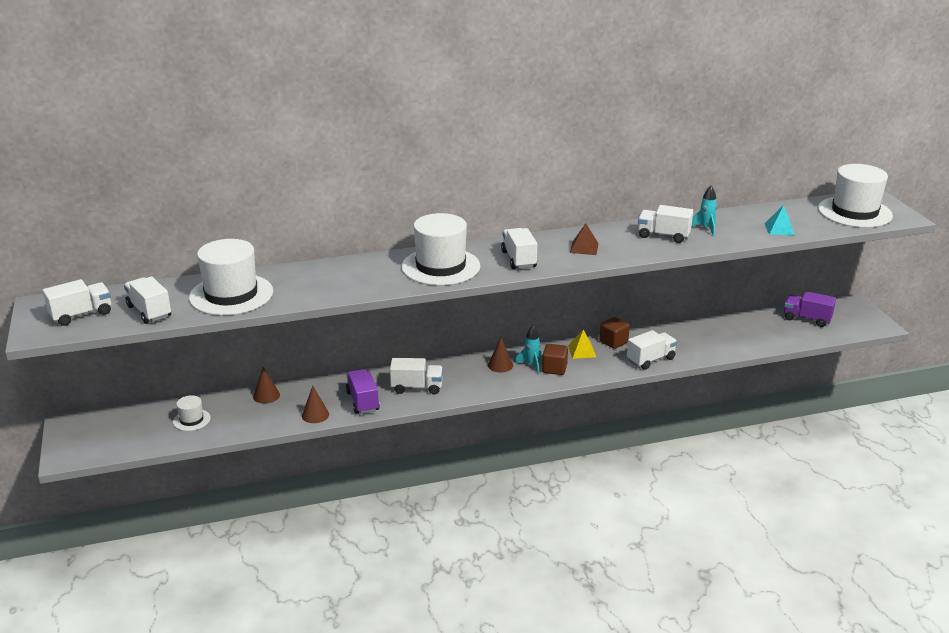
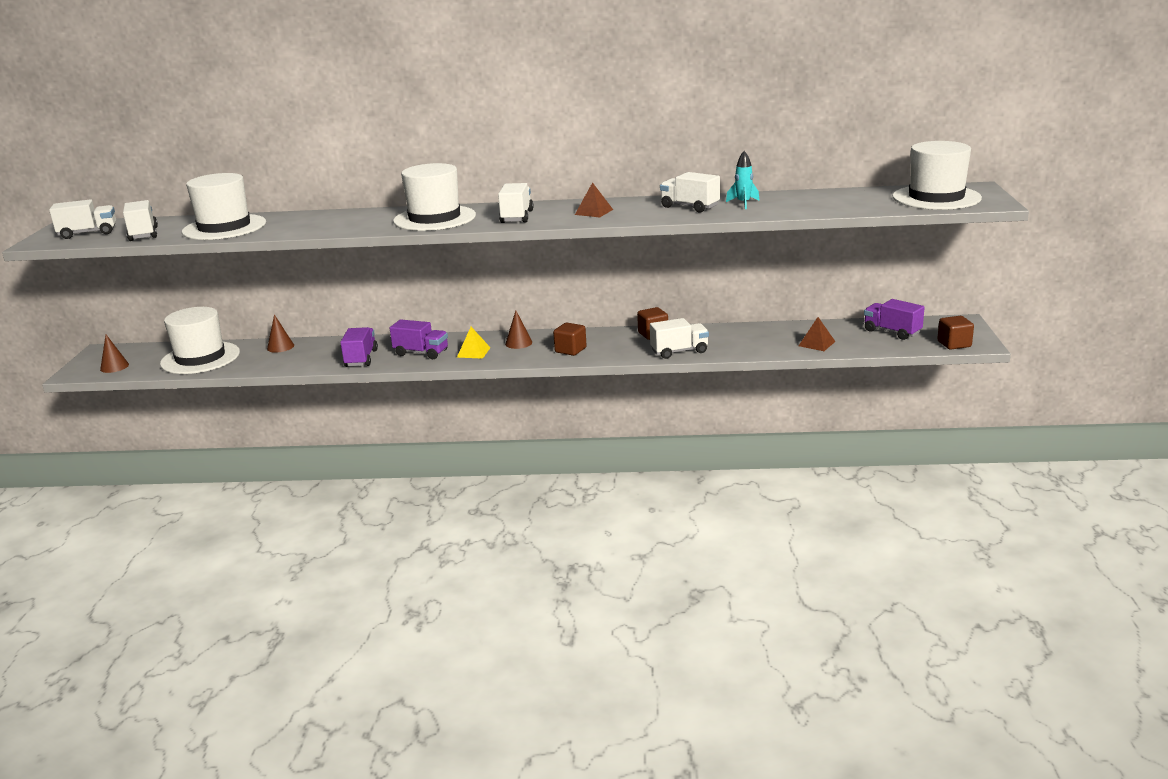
camera: 20 degrees right, 5 degrees down
white hat [173,395,211,431] -> white hat [160,307,240,374], size x2.13
brown cone [302,386,329,423] -> brown cone moved to [100,335,129,373]
white truck [390,358,443,394] -> purple truck [390,320,448,359]
turquoise rocket [515,326,542,373] -> none
yellow pyramid [568,329,596,359] -> yellow pyramid moved to [457,327,490,359]
turquoise pyramid [765,205,795,235] -> none
none -> brown pyramid [799,317,835,351]
none -> brown cube [937,316,974,350]

